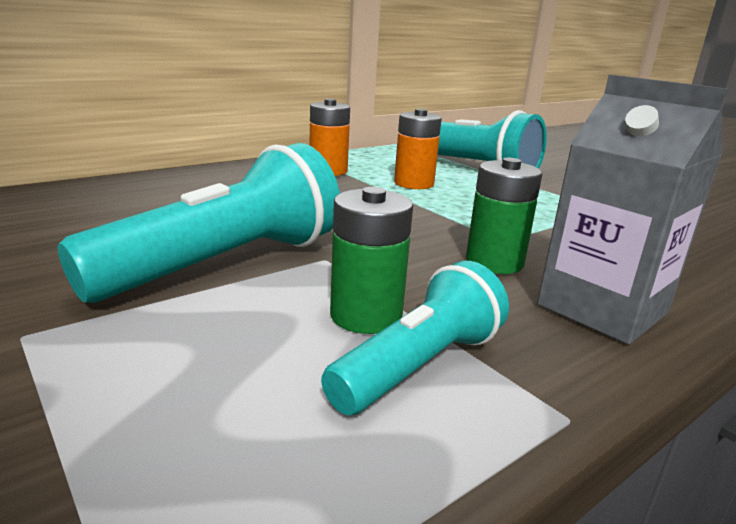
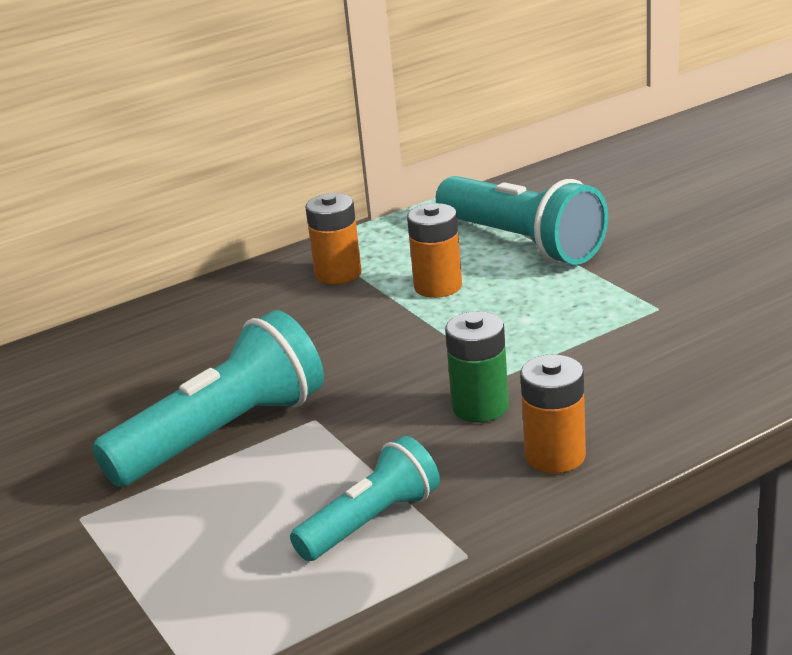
camera: 10 degrees right, 5 degrees up
green battery [330,187,413,334] -> none
grey carton [537,75,729,345] -> orange battery [520,354,586,473]

